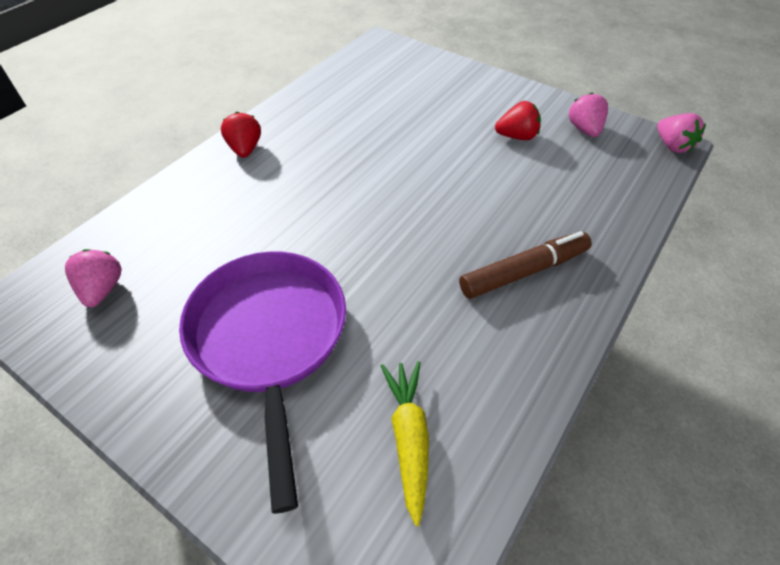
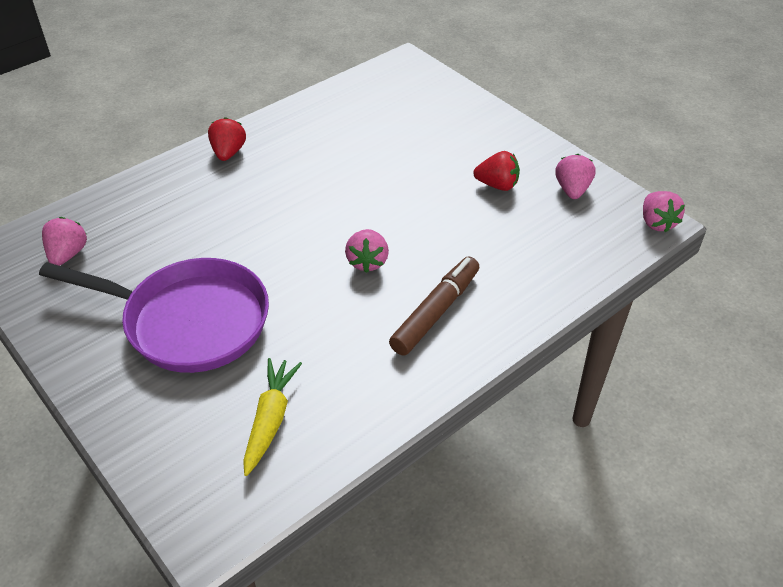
camera: 15 degrees right, 5 degrees down
purple pan [179,251,346,514] -> purple pan turned 105 degrees clockwise [39,258,269,373]
brown marker [459,231,592,299] -> brown marker turned 45 degrees counterclockwise [389,257,479,355]
none -> pink strawberry [345,229,389,273]

